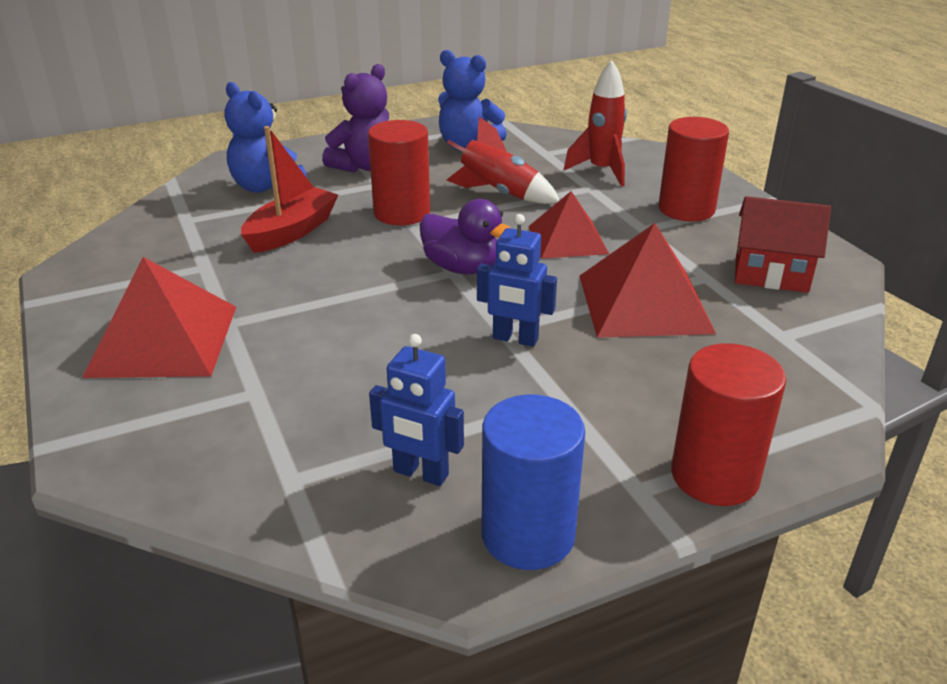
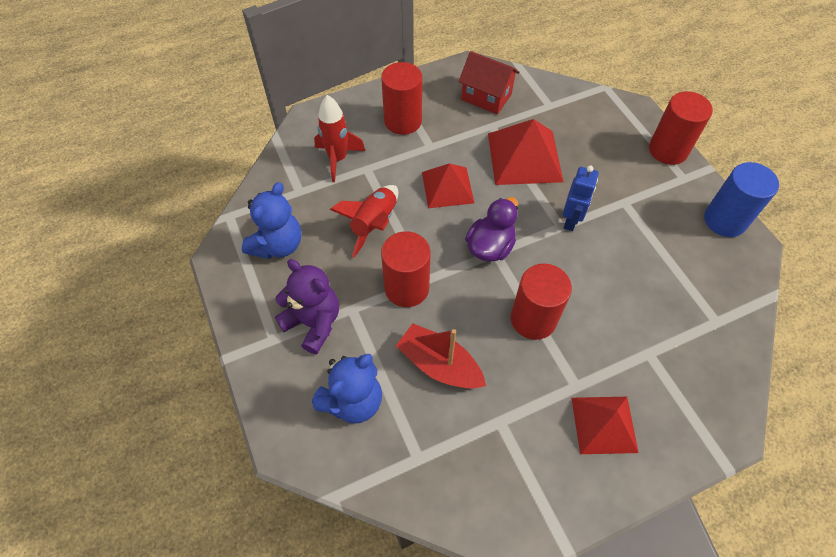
camera: 90 degrees left, 25 degrees up
red pyramid [82,257,236,378] -> red pyramid [572,397,639,454], size x0.67
blue robot [369,334,464,486] -> none
red house [735,196,831,293] -> red house turned 75 degrees counterclockwise [459,51,520,114]
none -> red cylinder [511,264,572,340]

